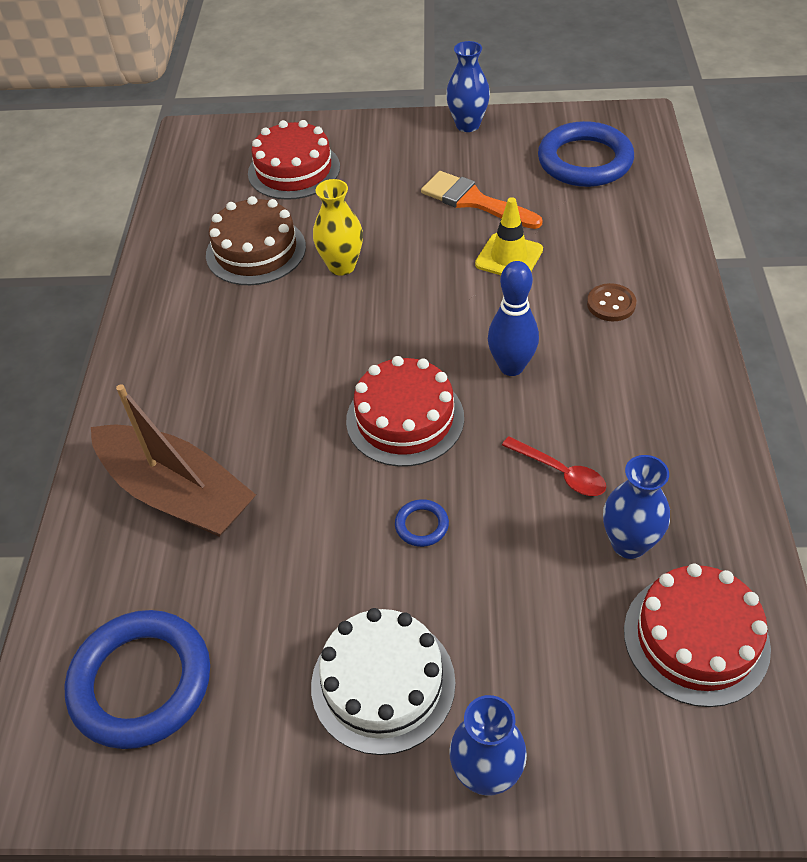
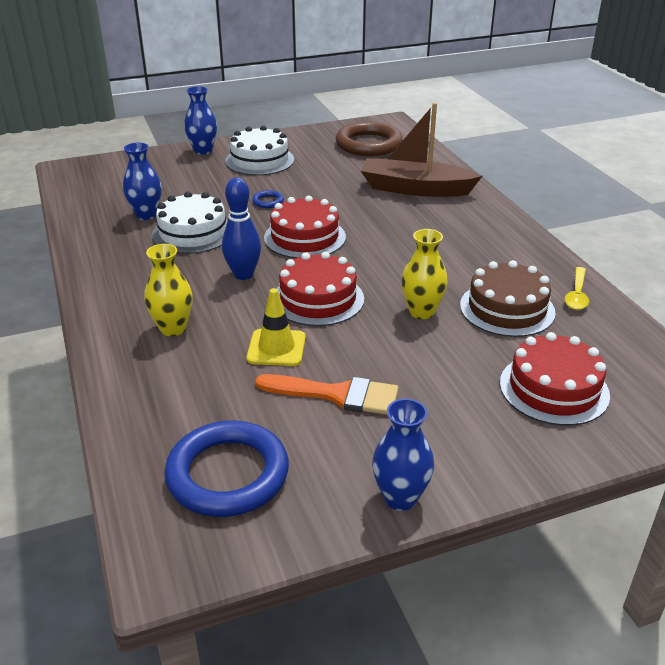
camera: 155 degrees right, 15 degrees down
blue ring [64,610,210,749] -> brown ring [336,122,403,156]
red spoon [502,436,606,496] -> white cake [152,192,228,254]
brown button [587,283,636,321] -> yellow vase [144,244,193,336]
red cake [624,564,771,707] -> red cake moved to [276,252,364,326]
none -> yellow spoon [565,267,589,310]

